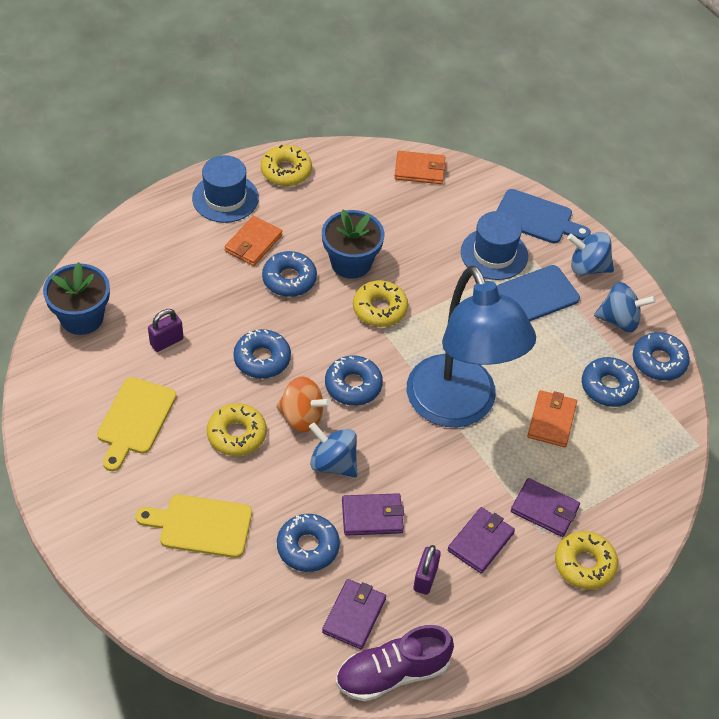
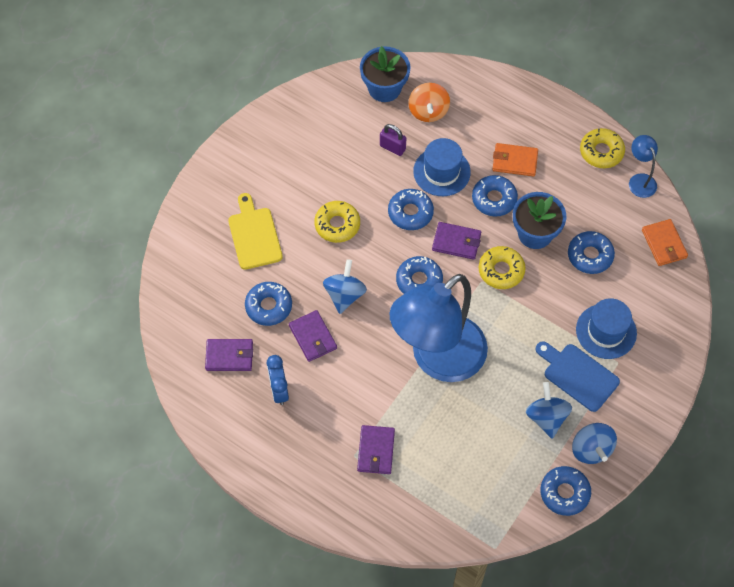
camera: 70 degrees right, 10 degrees up
yellow cutting board [97,377,177,471] -> none
blue hat [192,155,259,223] -> blue hat moved to [413,138,471,196]
orange spinning top [276,377,331,432] -> orange spinning top moved to [408,83,450,122]
purple shoe [336,625,454,702] -> none
purple padlock [413,545,441,595] -> blue clock [266,355,289,405]
purple wallet [448,507,515,574] -> purple wallet moved to [432,222,481,260]
blue cutting board [497,189,591,243] -> none
orange wallet [527,390,577,447] -> none
yellow donut [555,531,618,590] -> none
blue spinning top [567,232,614,276] -> blue spinning top moved to [526,382,572,439]
blue donut [582,357,639,407] -> blue donut moved to [568,231,615,274]
none -> blue lamp [629,135,658,198]

